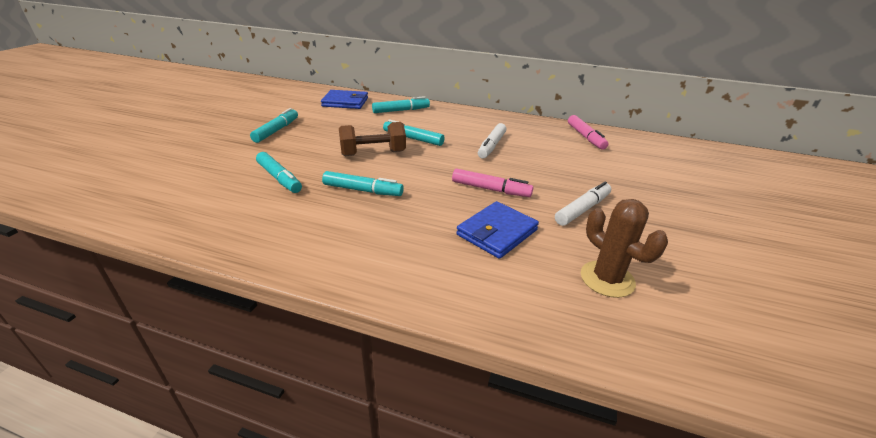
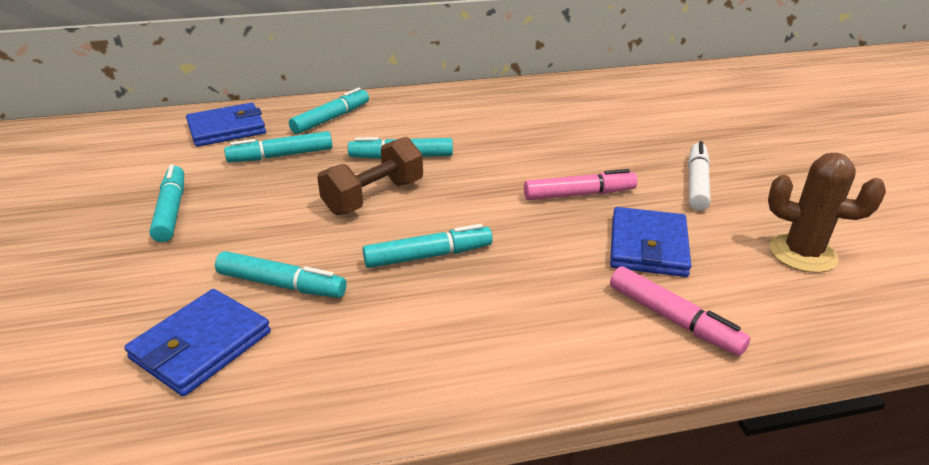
camera: 30 degrees left, 0 degrees up
white marker [478,123,507,159] -> none
pink marker [568,115,609,150] -> pink marker moved to [610,266,750,356]
none -> blue wallet [124,289,271,396]
none -> turquoise marker [224,131,332,162]

